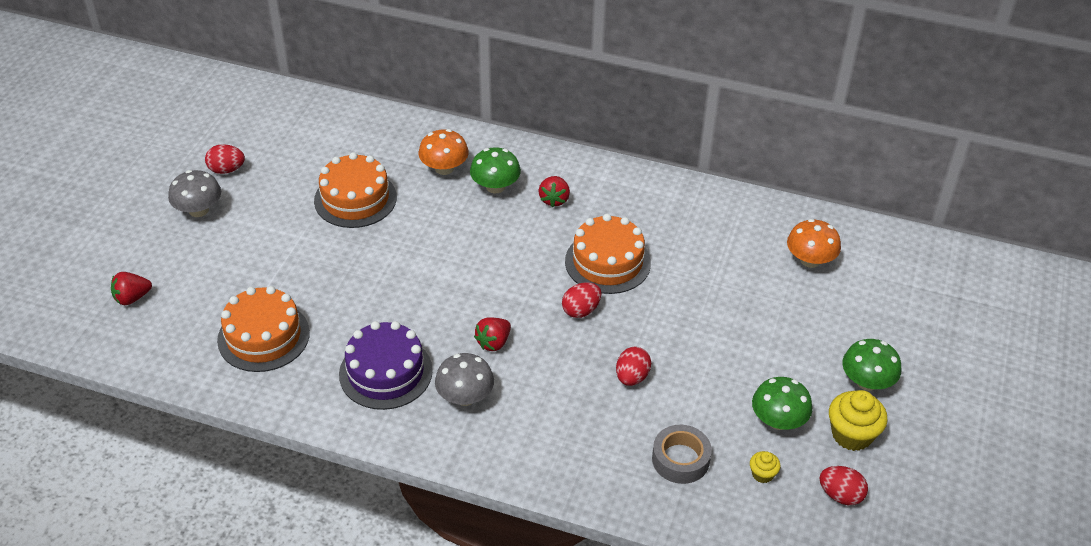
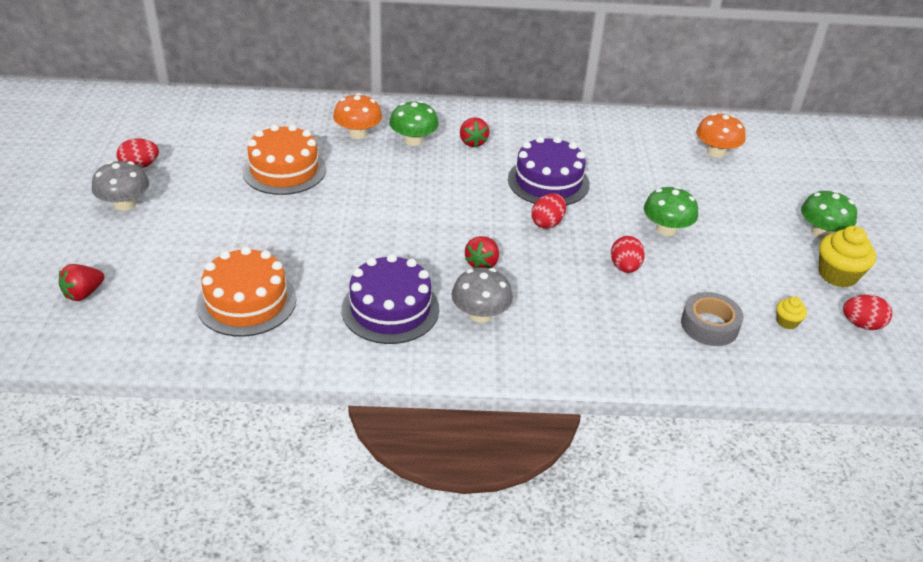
camera: 20 degrees left, 5 degrees down
orange cake [565,214,651,294] -> purple cake [508,136,590,206]
green mushroom [752,377,812,430] -> green mushroom moved to [644,186,698,236]

